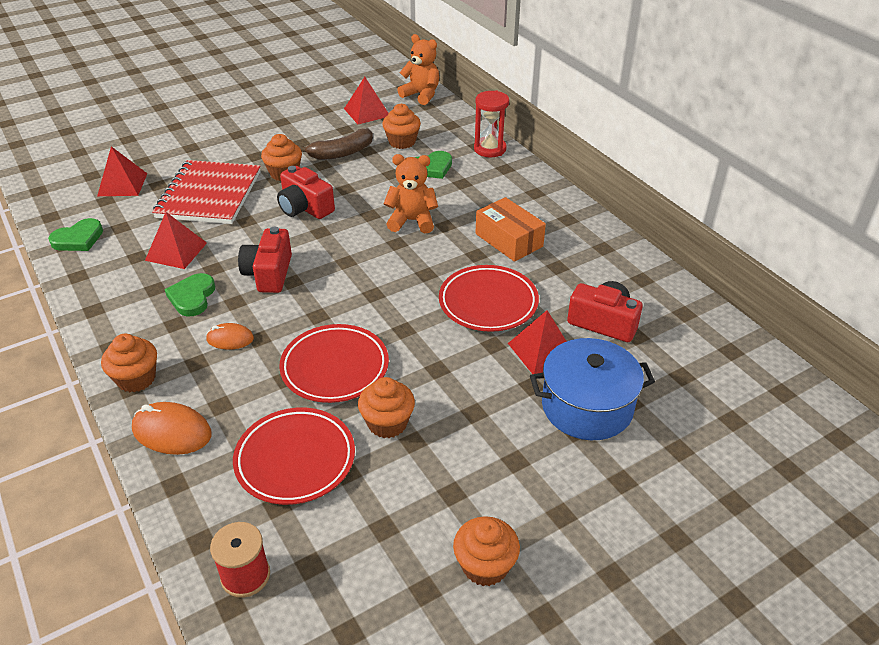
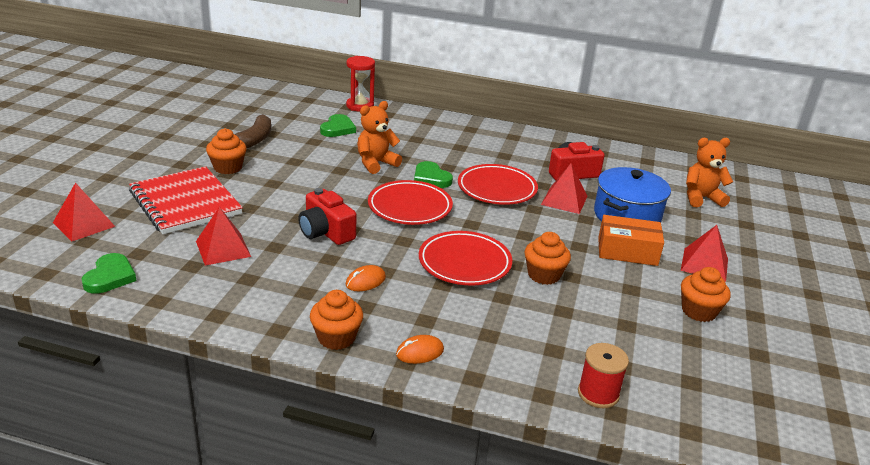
camera: 45 degrees left, 10 degrees down
orange mouse [132,402,212,455] -> orange mouse [396,335,444,364], size x0.62
green heart [164,273,215,317] -> green heart moved to [414,161,453,188]
red plate [233,407,355,505] -> red plate moved to [368,180,453,225]
red camera [277,166,335,219] -> none
red pyramid [344,77,389,124] -> red pyramid moved to [681,225,728,282]
orange cupcake [382,104,421,149] -> none
orange teddy bear [397,34,439,105] -> orange teddy bear moved to [686,138,733,207]
orange box [476,197,546,262] -> orange box moved to [598,215,664,266]

